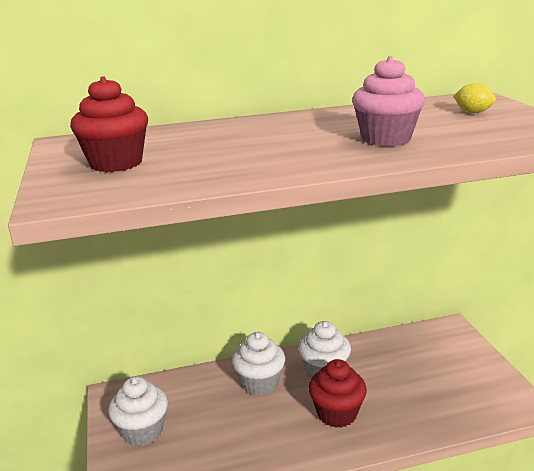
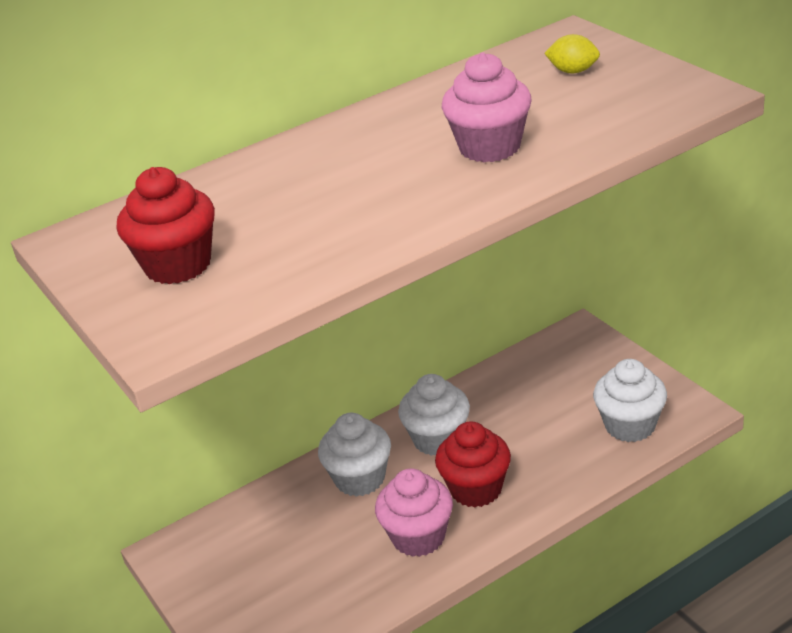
camera: 15 degrees left, 10 degrees up
white cupcake [108,376,168,446] -> white cupcake moved to [593,359,667,442]
none -> pink cupcake [375,468,453,557]

